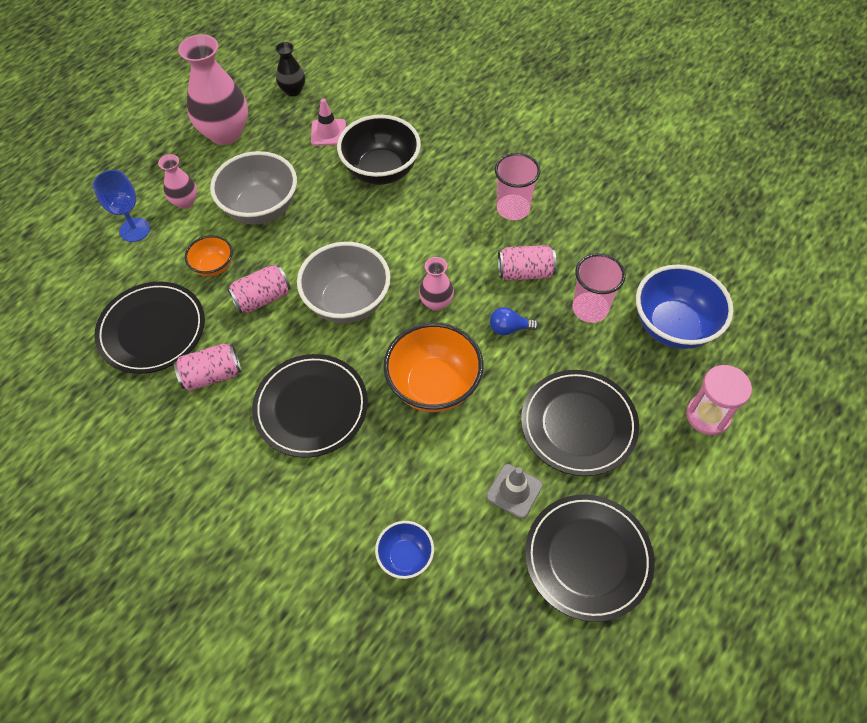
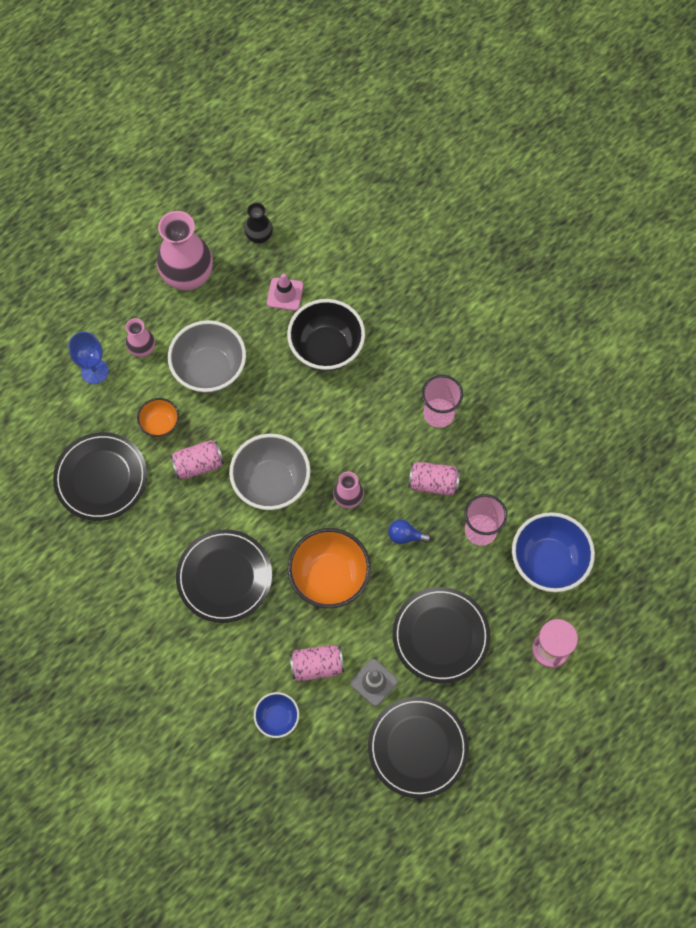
camera: 10 degrees right, 10 degrees up
pink can [174,344,242,391] -> pink can moved to [290,645,344,682]

